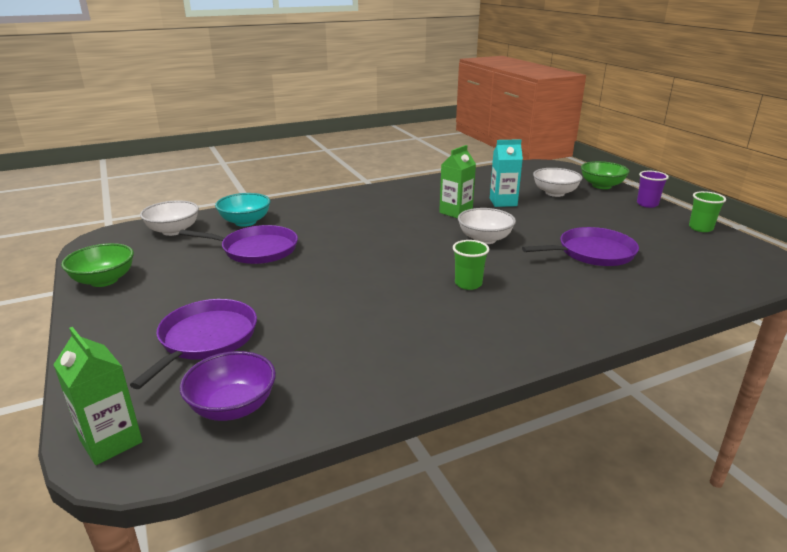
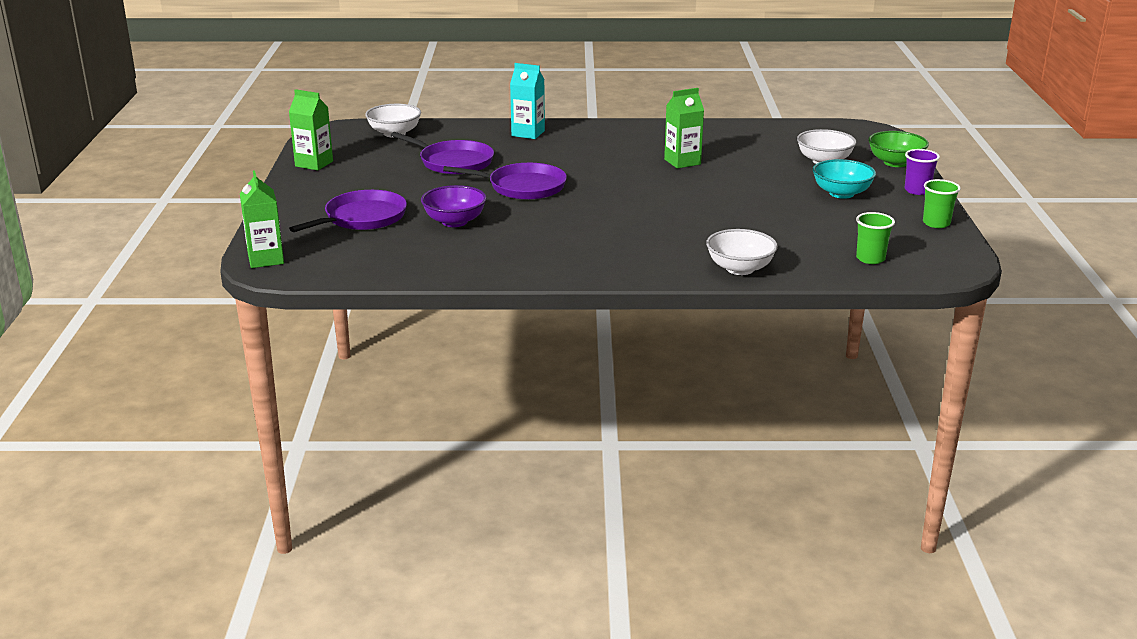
camera: 25 degrees right, 0 degrees up
green bowl [61,243,134,287] -> green carton [289,89,333,171]
purple bowl [180,351,276,421] -> purple bowl moved to [421,185,487,227]
turquoise bowl [215,193,270,227] -> turquoise bowl moved to [813,159,876,199]
green cup [453,240,490,290] -> green cup moved to [856,212,895,264]
white bowl [458,208,516,244] -> white bowl moved to [706,229,778,275]
turquoise carton [490,139,523,207] -> turquoise carton moved to [510,63,545,139]
purple pan [522,227,639,266] -> purple pan moved to [443,163,567,200]

